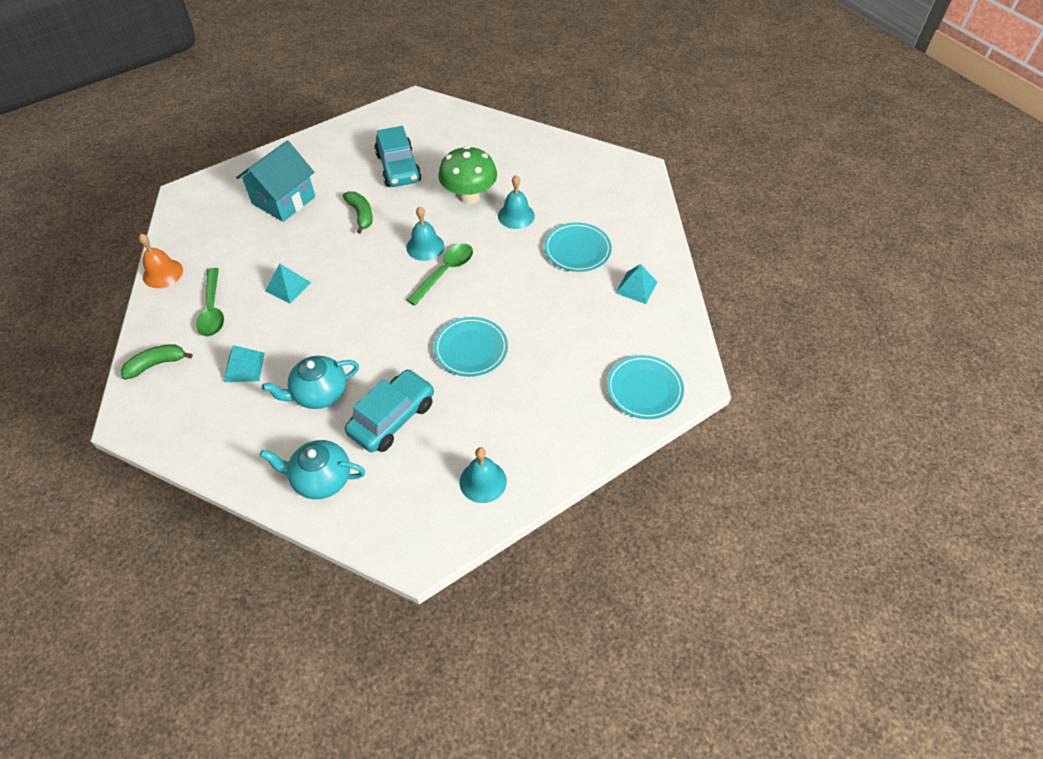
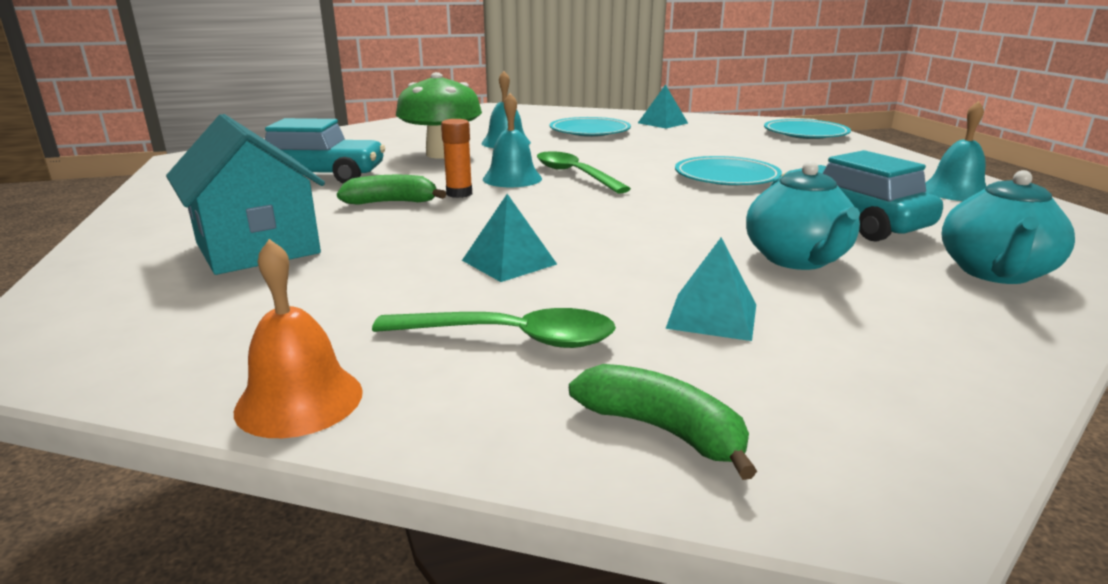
camera: 70 degrees left, 30 degrees down
green banana [121,345,193,380] -> green banana turned 135 degrees clockwise [569,364,757,480]
none -> orange glue stick [441,119,472,198]

